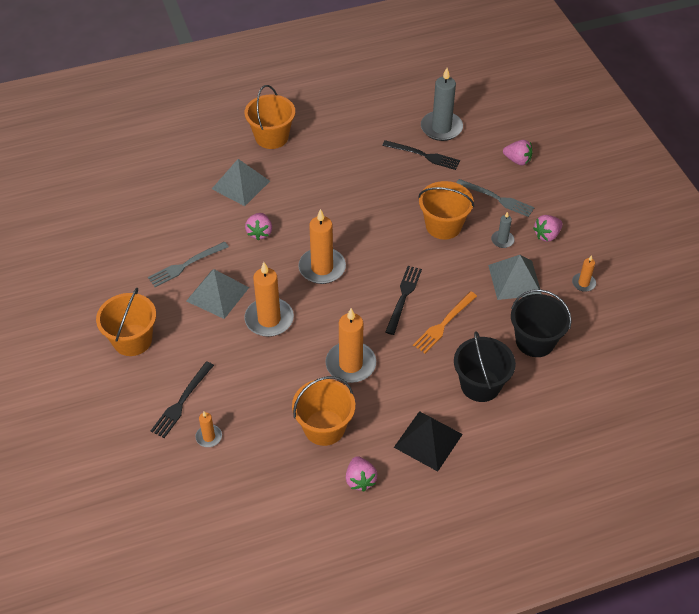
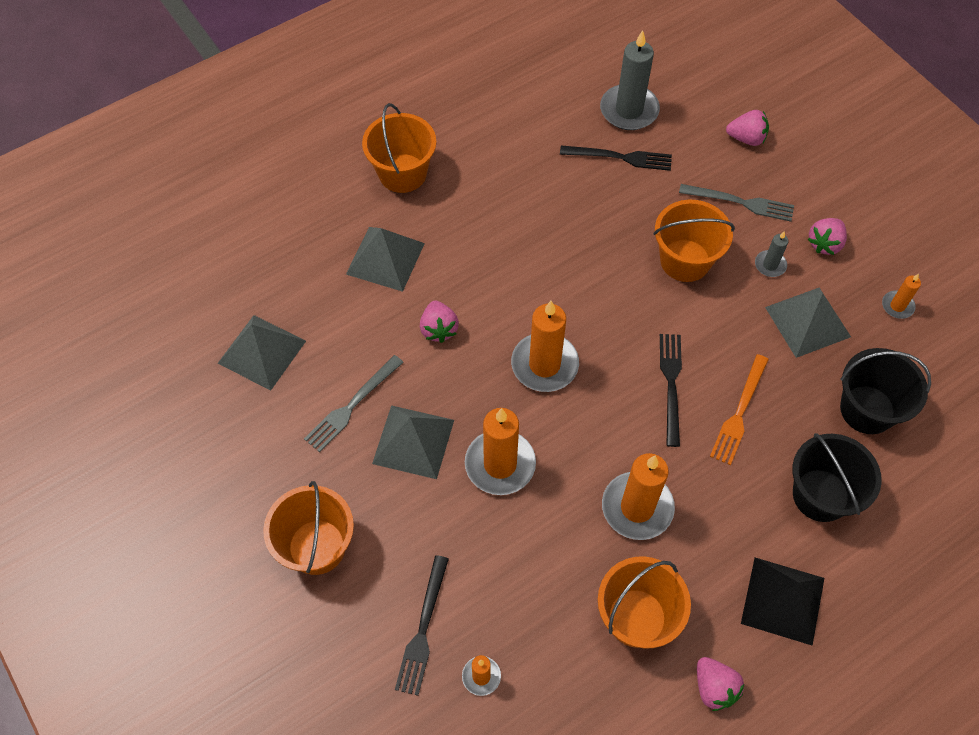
camera: 15 degrees left, 10 degrees up
none -> grey pyramid [218,315,306,391]

